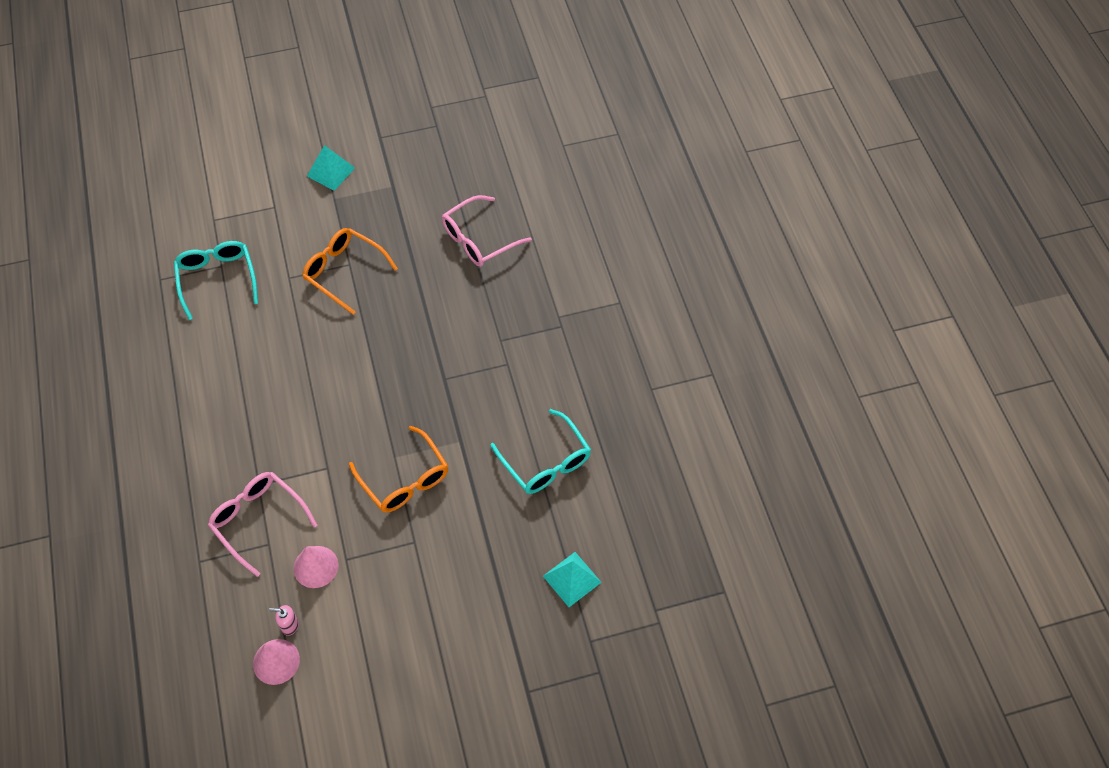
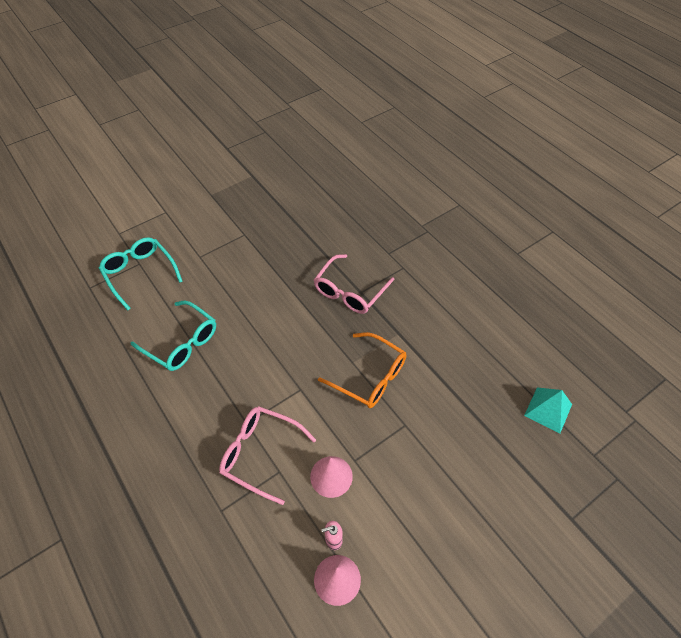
camera: 20 degrees left, 5 degrees down
orange glasses [302,228,398,315] -> none
turquoise pyramid [307,145,355,191] -> none
pink glasses [442,195,532,267] -> pink glasses moved to [314,254,394,314]
turquoise glasses [490,409,591,494] -> turquoise glasses moved to [131,301,216,371]

